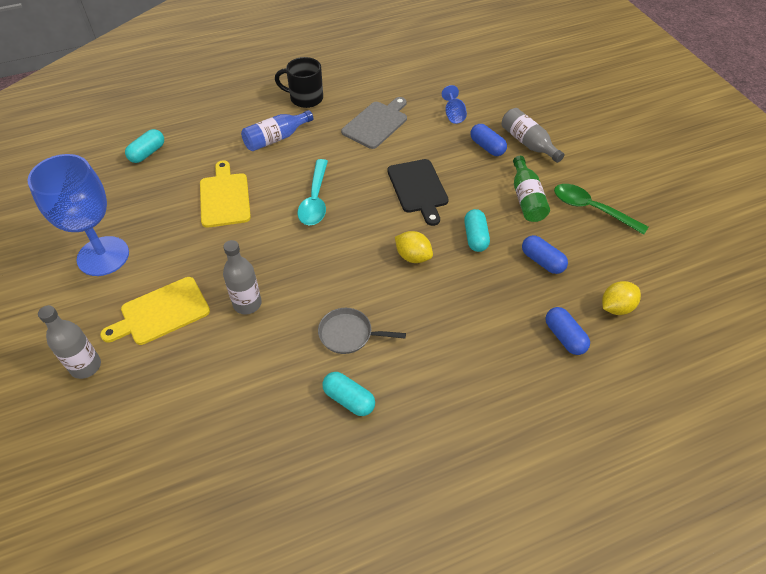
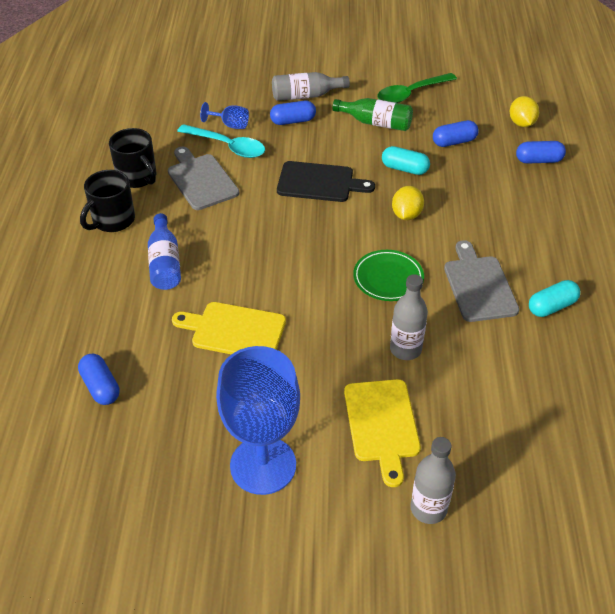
camera: 65 degrees left, 5 degrees down
turquoise capsule [125,129,164,163] -> blue capsule [78,354,120,405]
turquoise spoon [297,159,328,225] -> turquoise spoon moved to [177,124,265,158]
grey pan [318,308,406,354] -> grey cutting board [444,240,519,322]
yellow lemon [395,231,433,263] -> yellow lemon turned 45 degrees counterclockwise [392,186,424,220]
none -> black mug [109,128,156,188]
none -> green plate [353,250,424,301]

